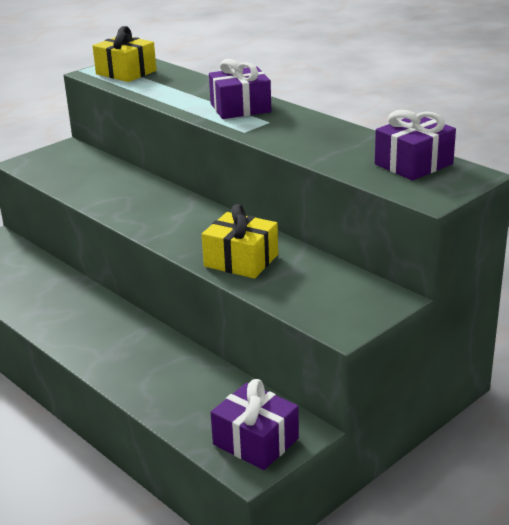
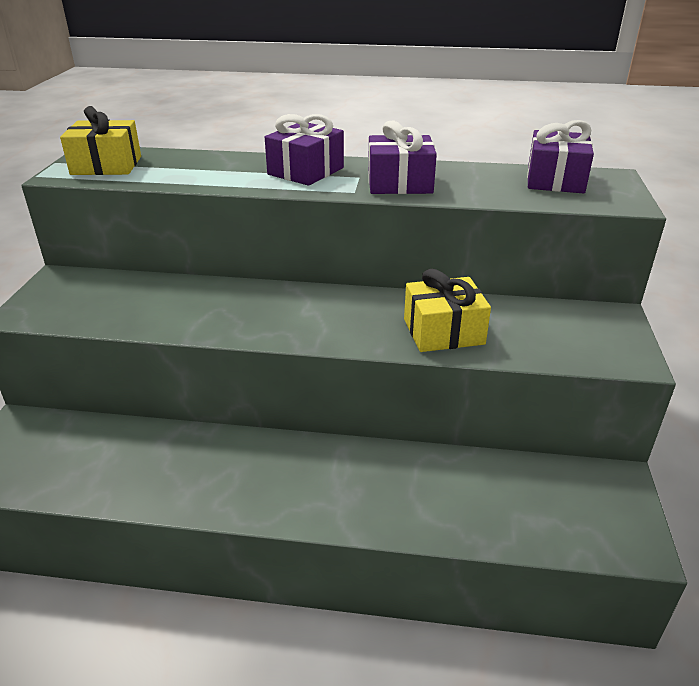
camera: 40 degrees left, 5 degrees up
purple gift [211,379,299,470] -> purple gift moved to [368,121,437,194]

